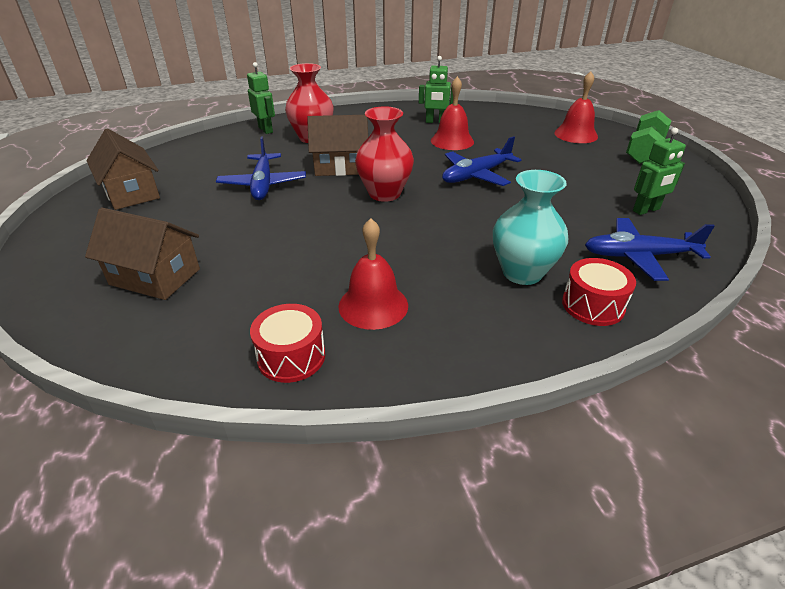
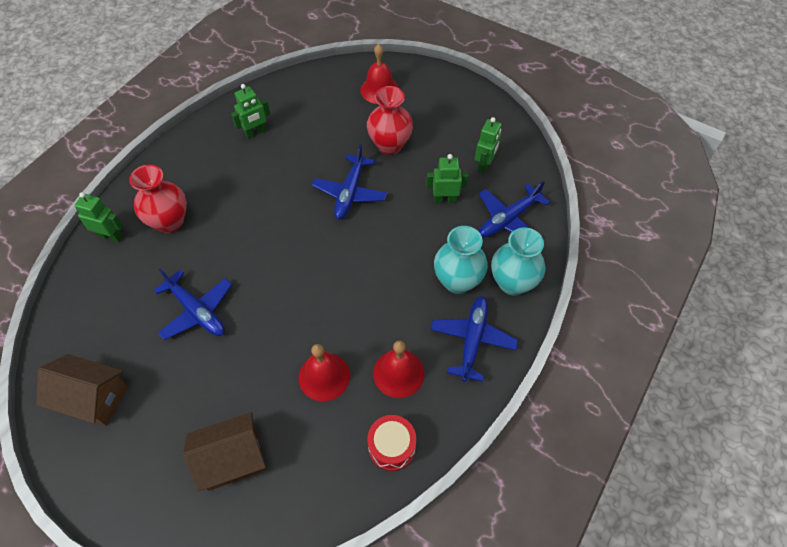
camera: 40 degrees left, 20 degrees up
brown house [307,115,368,176] -> none
red vase [355,106,414,202] -> red vase moved to [367,86,413,155]
red bell [431,76,474,150] -> red bell moved to [299,344,350,402]
red drum [562,258,636,326] -> turquoise vase [491,227,546,296]
green dumbbell [626,110,671,164] -> none
none -> green robot [426,154,468,204]
none -> blue plane [431,296,518,382]

